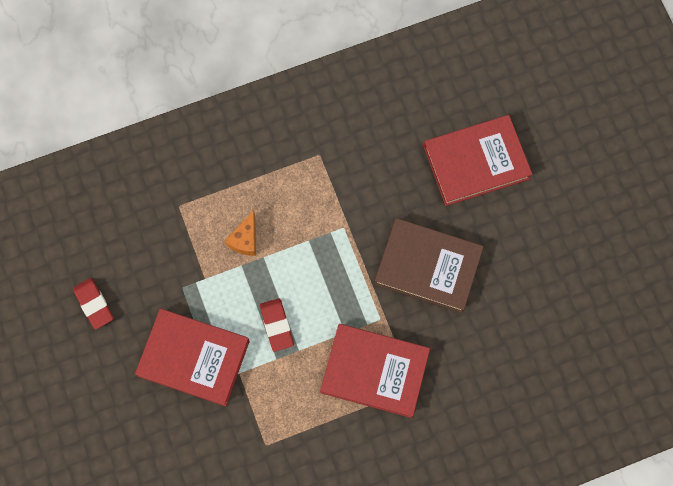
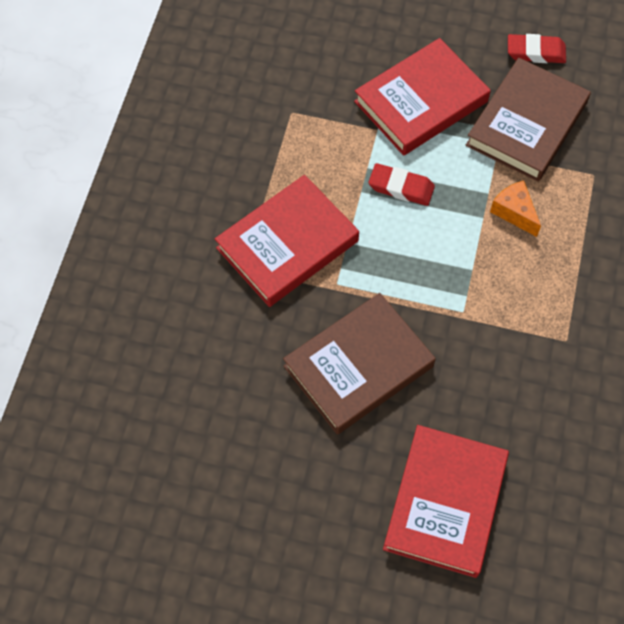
camera: 125 degrees right, 10 degrees down
none -> brown book [466,58,591,182]

